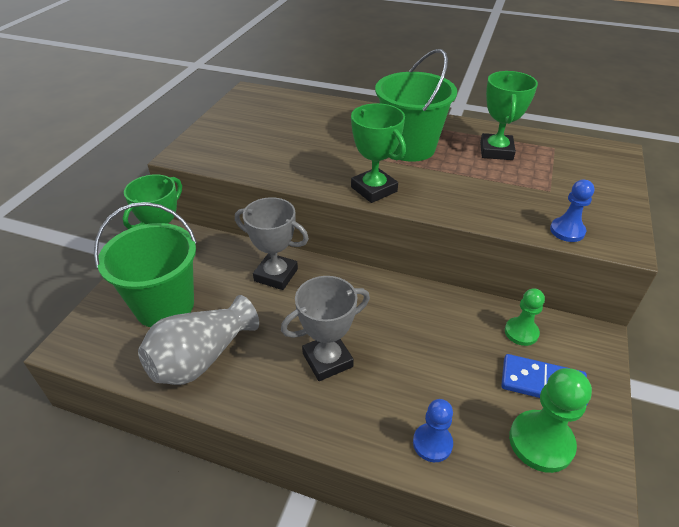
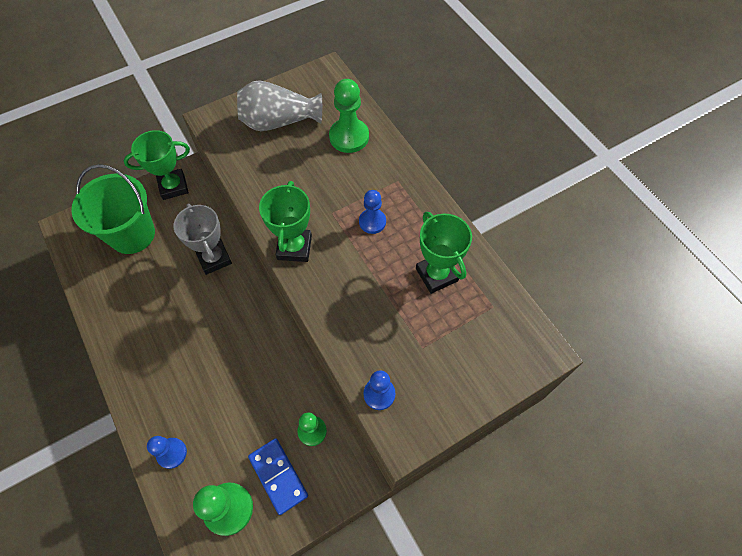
camera: 40 degrees right, 20 degrees up
grey vase [138,295,259,385] -> grey vase moved to [237,80,322,131]
grey trophy [281,276,370,381] -> none
green bucket [375,49,457,162] -> blue pawn [359,190,386,234]
green trophy [480,71,538,160] -> green trophy turned 75 degrees counterclockwise [416,212,472,294]
none -> green pawn [329,79,369,153]

